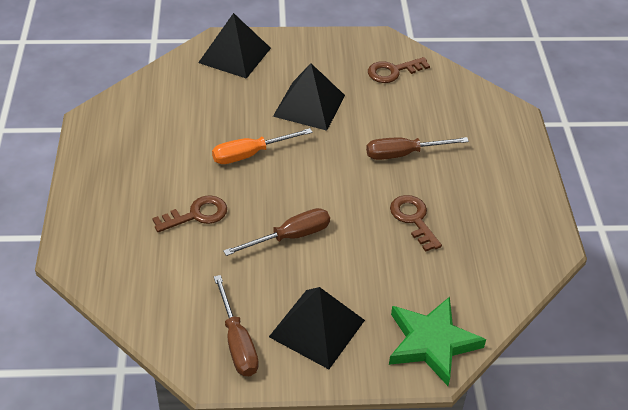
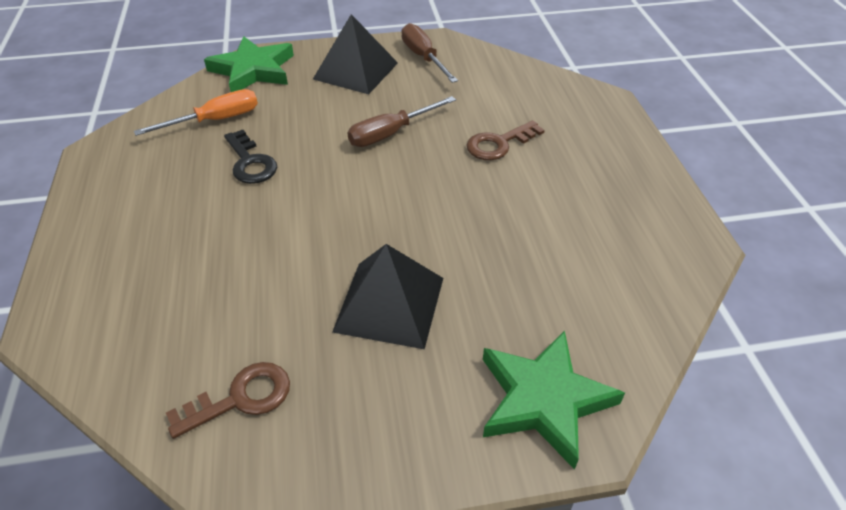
camera: 175 degrees right, 0 degrees up
black pyramid [198,13,271,79] -> green star [483,330,625,470]
orange screwdriver [212,128,313,164] -> orange screwdriver moved to [134,89,258,136]
brown screwdriver [366,137,469,160] -> none
brown key [390,195,442,252] -> black key [224,130,277,184]

